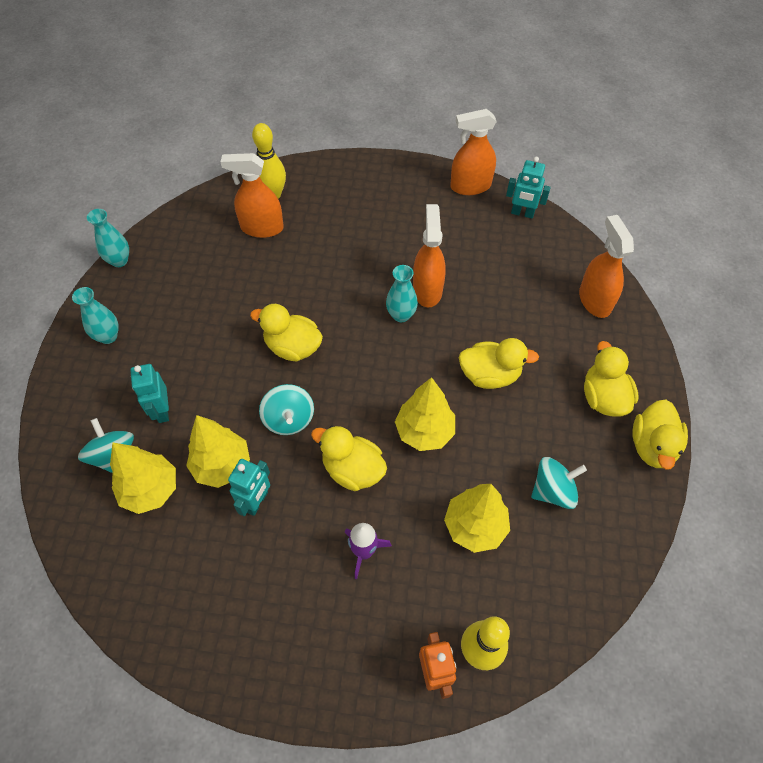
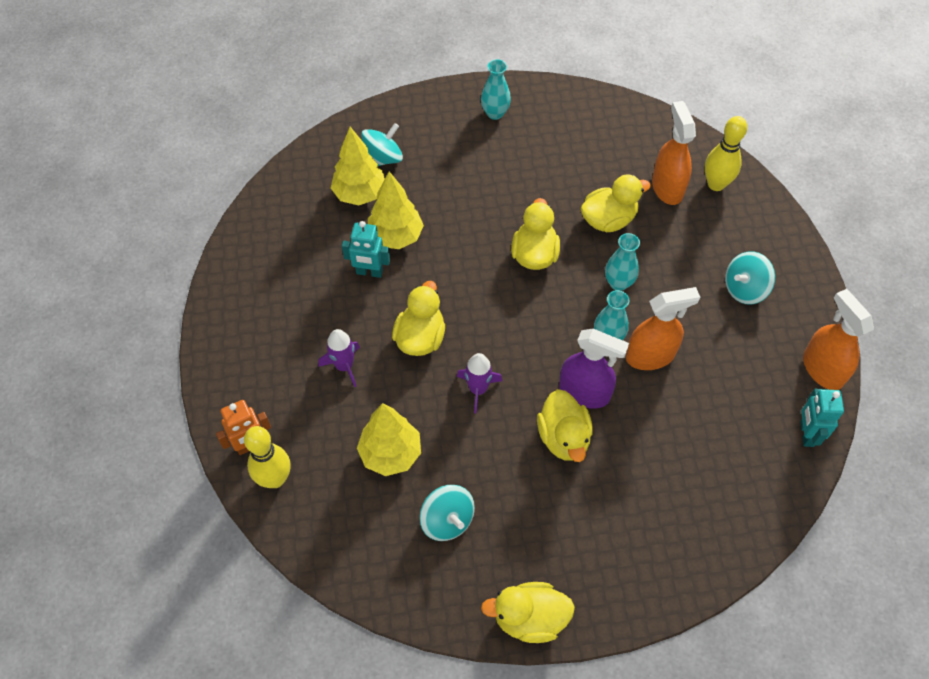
camera: 75 degrees right, 0 degrees up
turquoise vase [87,209,129,267] -> turquoise vase moved to [605,233,640,291]
turquoise robot [130,364,169,423] -> none
turquoise spinning top [259,384,314,435] -> turquoise spinning top moved to [725,251,775,305]
yellow tree [395,377,455,451] -> purple rocket [457,353,502,414]
orange spray bottle [579,215,634,318] -> none
yellow duck [584,341,639,417] -> yellow duck moved to [580,174,651,232]
none -> purple spray bottle [559,328,629,409]

